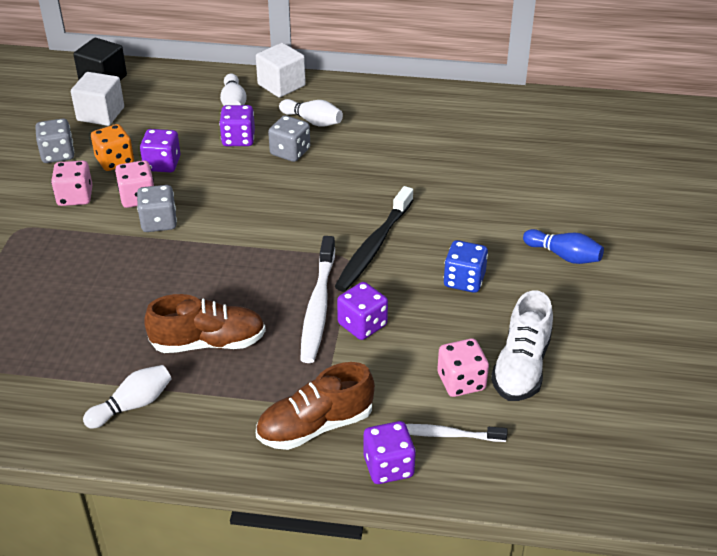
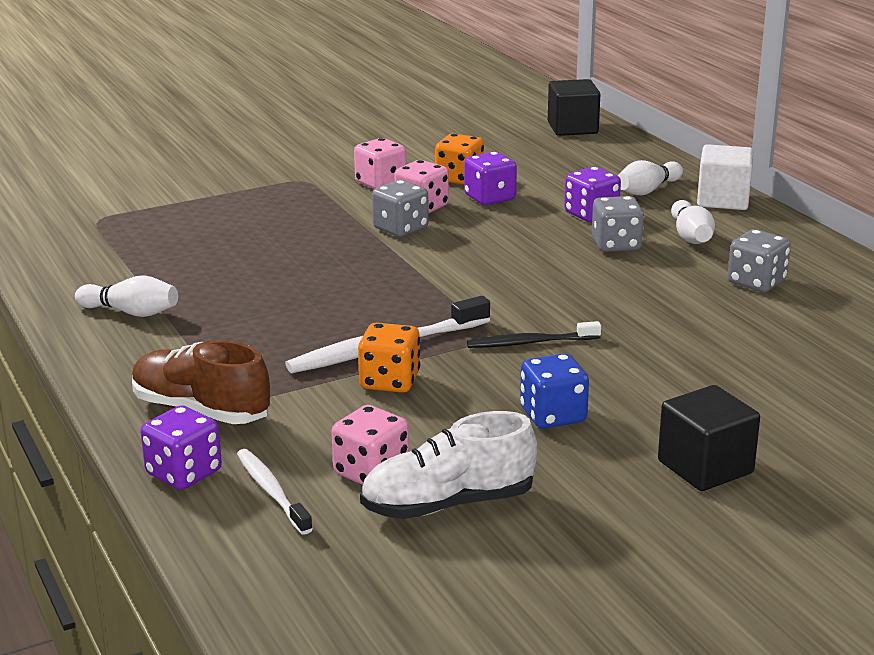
camera: 55 degrees right, 15 degrees down
grey dice [35,118,74,163] -> grey dice moved to [728,229,791,292]
white cube [71,72,124,126] -> none
brown shoe [144,294,266,353] -> none
black toothbrush [335,186,413,292] -> black toothbrush [467,321,601,348], size x0.61
purple dice [337,282,388,340] -> orange dice [358,323,420,393]
blue bowling pin [523,229,604,264] -> black cube [658,385,760,491]

